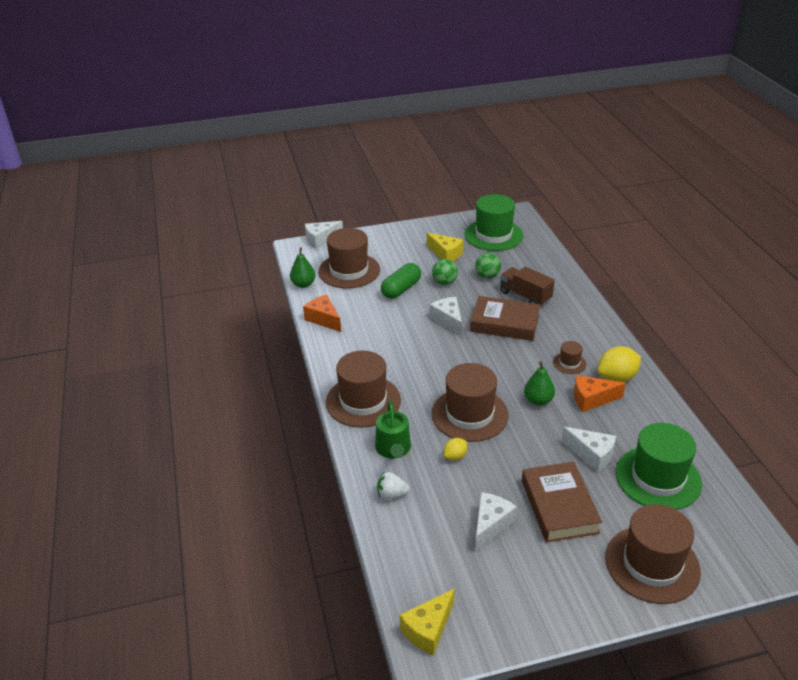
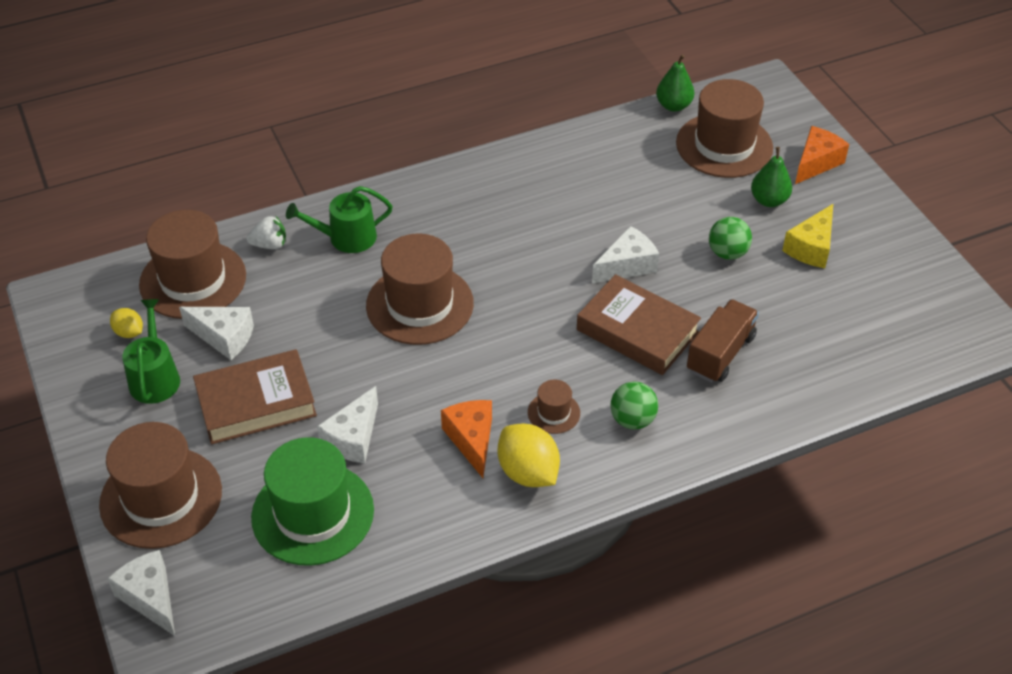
camera: 80 degrees right, 10 degrees up
orange cheese [303,295,341,332] -> orange cheese moved to [795,126,849,184]
white cheese [305,221,343,249] -> white cheese moved to [107,550,175,636]
brown hat [326,351,401,428] -> brown hat moved to [139,210,246,319]
white strawberry [377,472,409,500] -> white strawberry turned 90 degrees clockwise [247,216,286,249]
green capsule [381,263,421,299] -> none
yellow cheese [400,588,455,655] -> none
yellow lemon [444,438,467,461] -> yellow lemon moved to [110,308,143,338]
green hat [464,194,523,251] -> none
brown book [470,296,540,341] -> brown book turned 60 degrees counterclockwise [577,274,701,375]
green ball [475,253,501,279] -> green ball moved to [610,382,658,429]
green pear [524,361,555,406] -> green pear moved to [751,147,792,207]
none -> green watering can [122,299,180,404]

